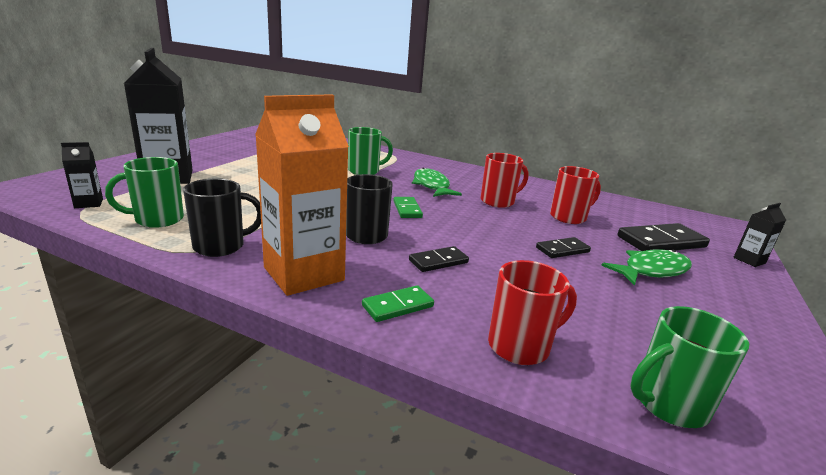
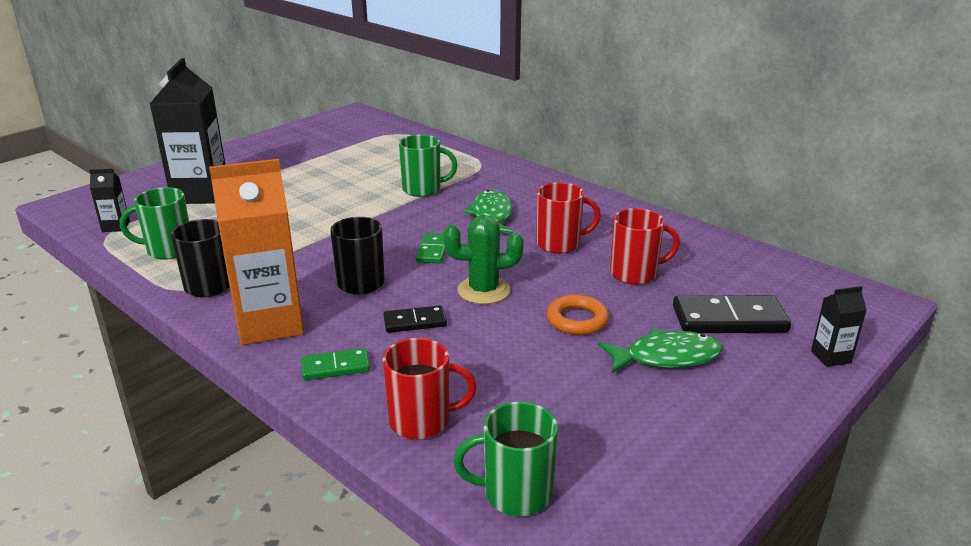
camera: 20 degrees right, 5 degrees up
black domino [536,237,591,258] -> orange ring [547,295,609,335]
none -> green cactus [444,215,524,304]

